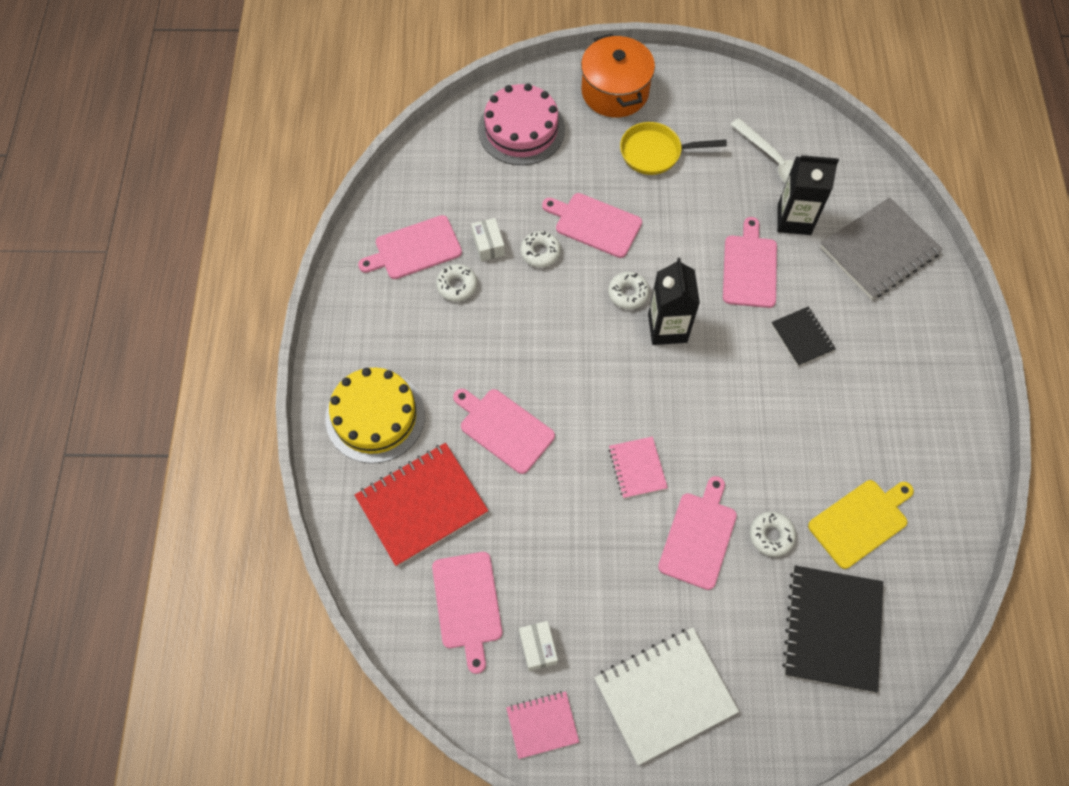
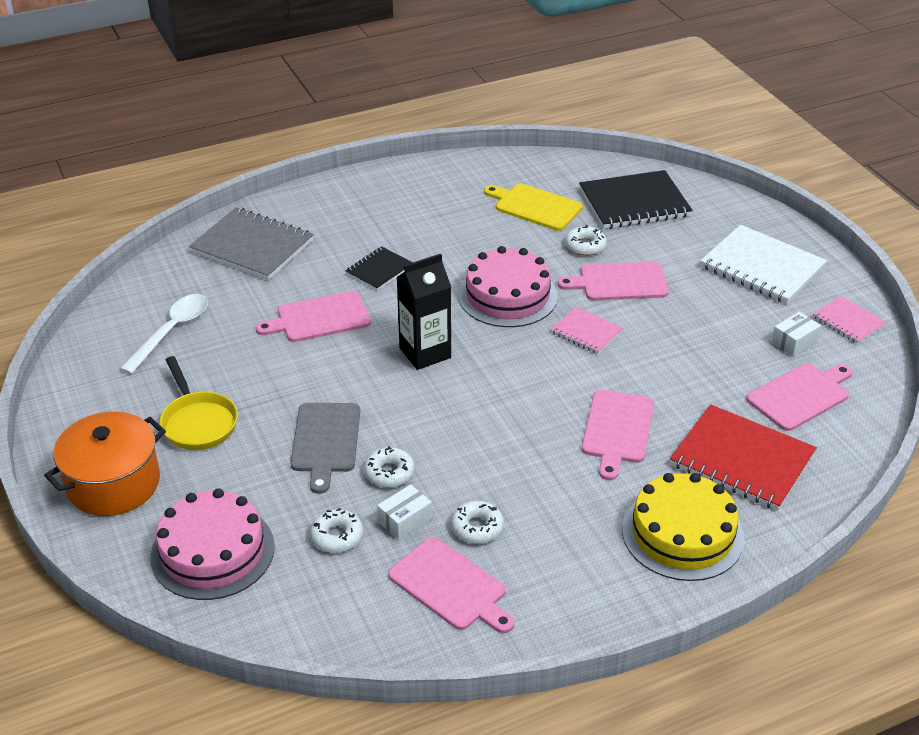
camera: 115 degrees left, 25 degrees down
pink cutting board [542,193,642,258] -> grey cutting board [290,403,360,494]
white donut [608,272,650,309] -> white donut moved to [310,508,363,553]
pink notebook [609,437,668,499] -> pink notebook turned 75 degrees clockwise [551,307,623,354]
black carton [777,155,839,235] -> none
none -> pink cake [458,246,558,327]

